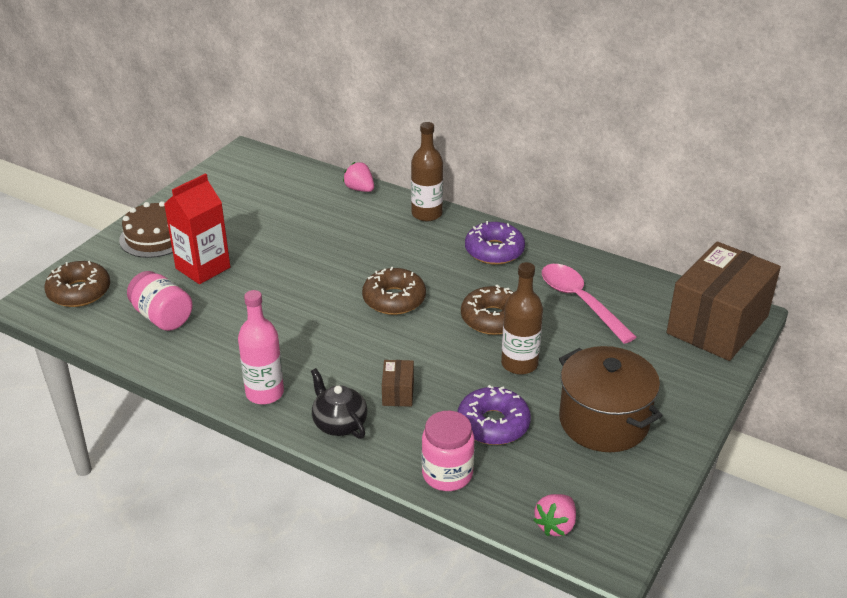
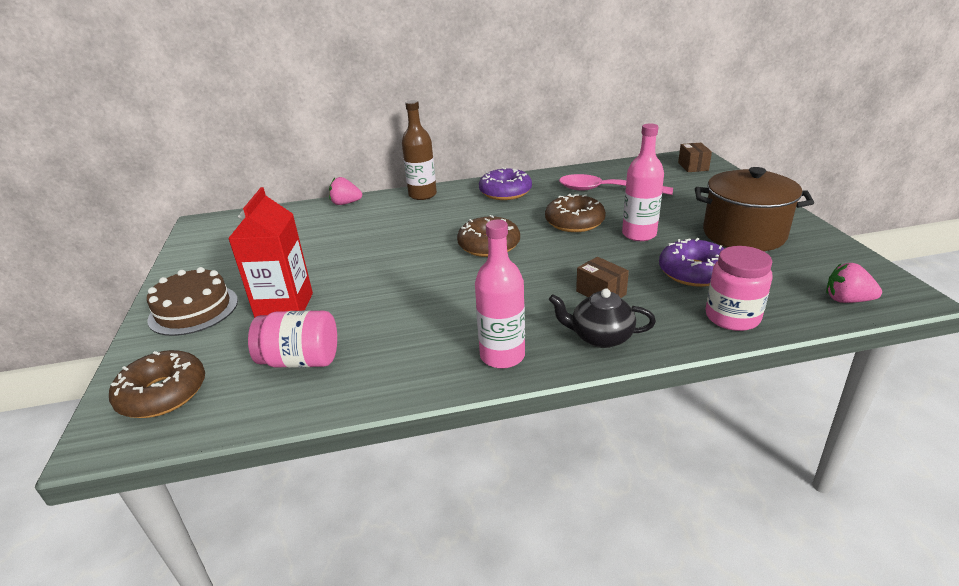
camera: 40 degrees left, 5 degrees down
brown bottle [501,262,543,375] -> pink bottle [622,124,664,241]
pink strawberry [533,494,576,536] -> pink strawberry turned 120 degrees clockwise [826,263,882,303]
brown box [667,242,781,361] -> brown box [678,143,712,172], size x0.40

